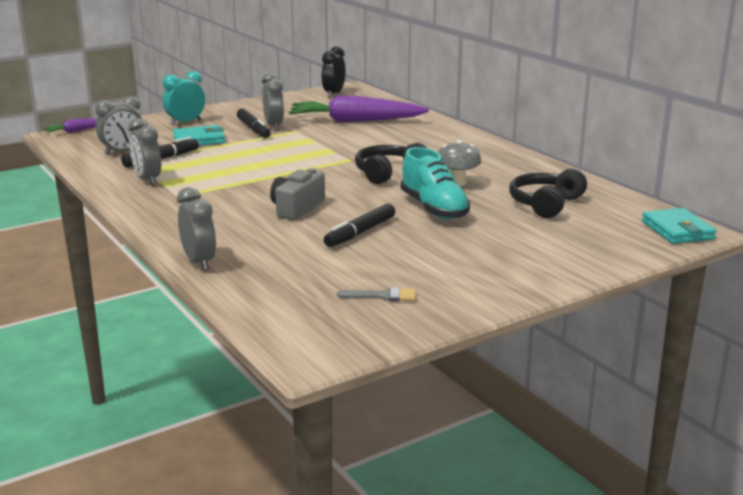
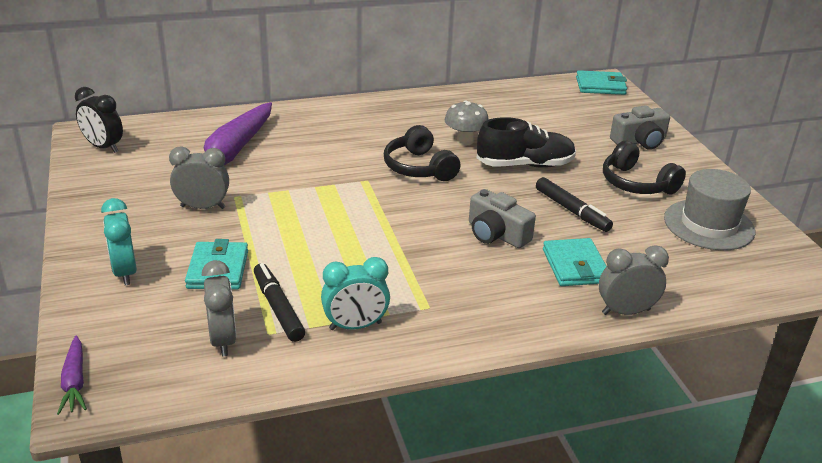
camera: 75 degrees left, 10 degrees up
grey clock [128,118,161,185] -> turquoise clock [321,257,390,330]
black marker [237,108,271,138] -> none
grey brush [337,287,416,302] -> grey hat [664,169,755,250]
turquoise shoe [401,147,470,220] -> black shoe [477,117,576,168]
black headphones [509,168,587,218] -> black headphones moved to [603,141,686,194]
none -> turquoise wallet [543,238,607,286]
none -> grey camera [610,105,670,150]

